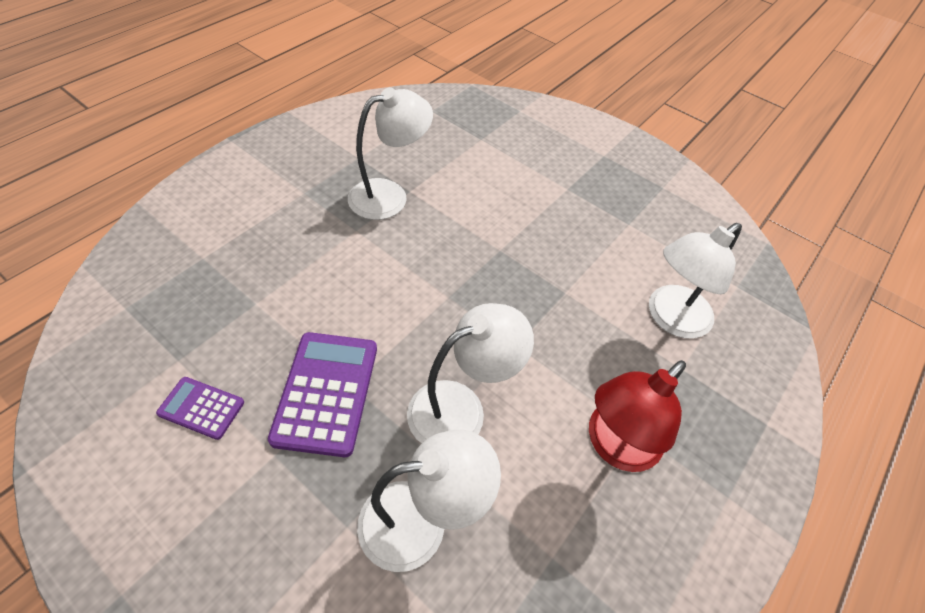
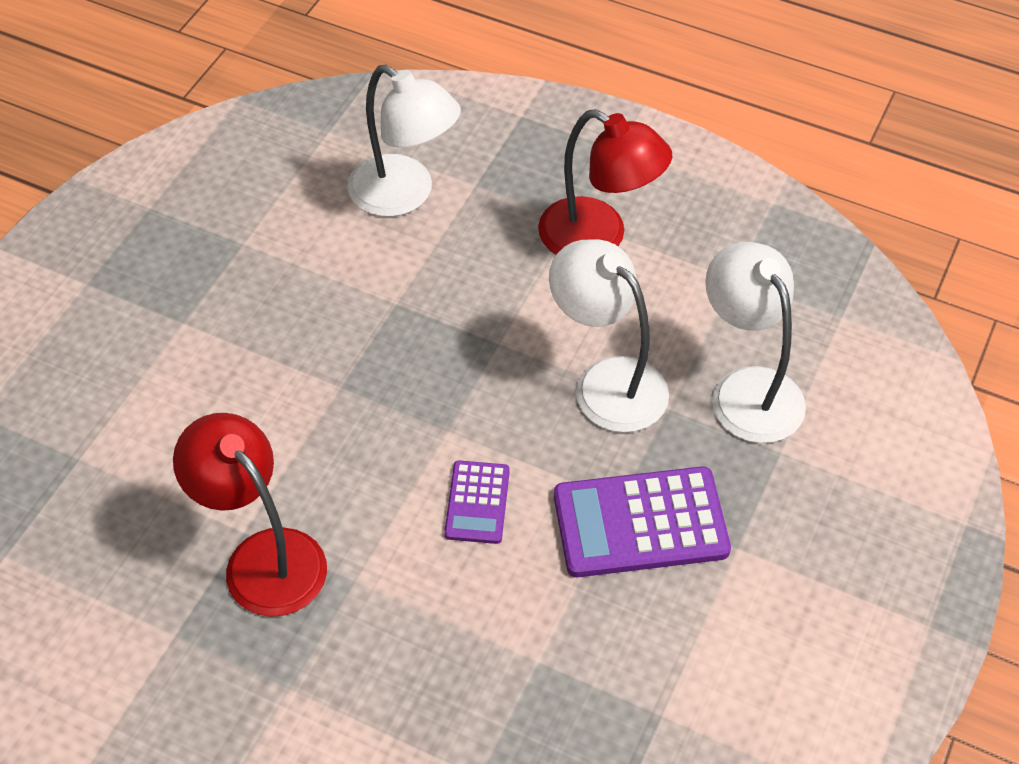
camera: 100 degrees left, 0 degrees up
purple calculator [156,377,244,440] -> purple calculator moved to [444,460,510,544]
white lamp [348,87,433,220] -> red lamp [173,413,327,617]

